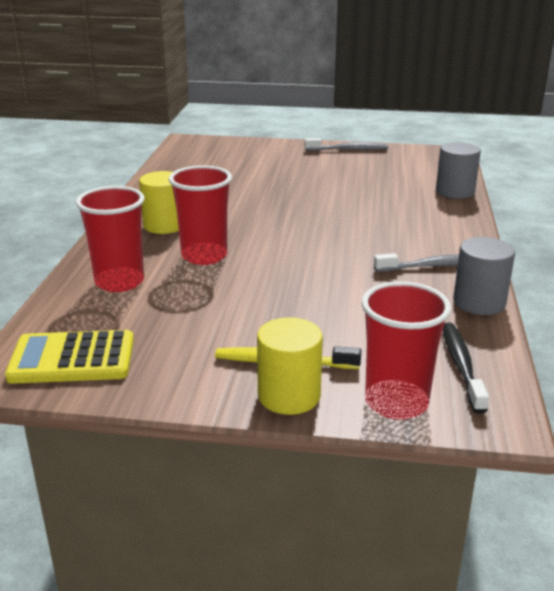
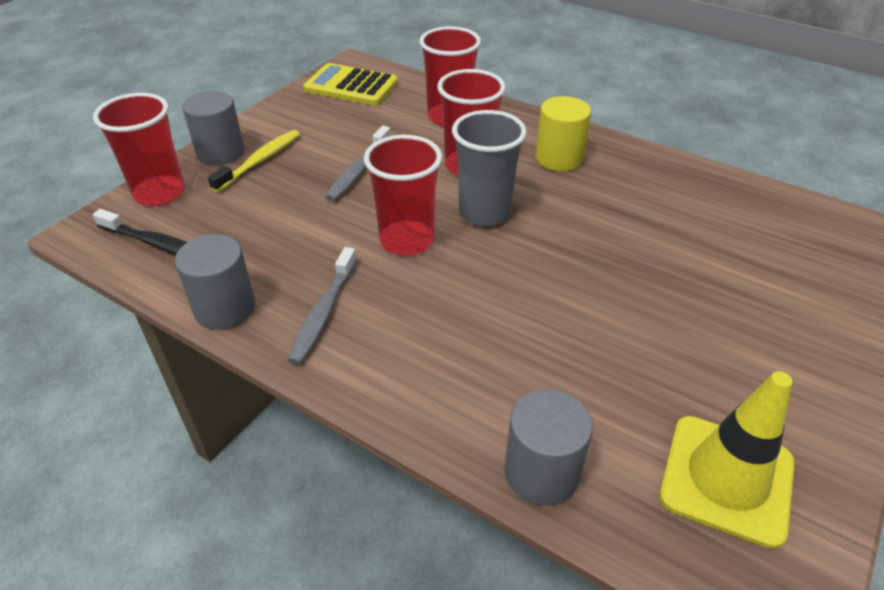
camera: 115 degrees right, 15 degrees up
yellow calculator [5,330,134,384] -> yellow calculator turned 90 degrees counterclockwise [304,63,398,106]
yellow cylinder [257,317,323,415] -> grey cylinder [183,91,244,165]
grey toothbrush [305,138,388,151] -> grey toothbrush moved to [325,126,391,201]
none -> red cup [364,135,442,256]
none -> grey cup [452,110,527,227]
none -> yellow traffic cone [659,371,795,549]

